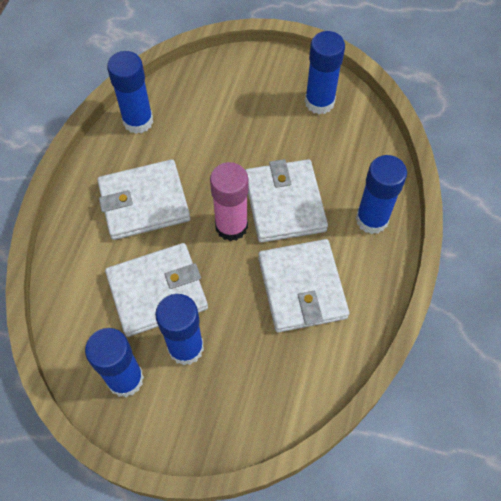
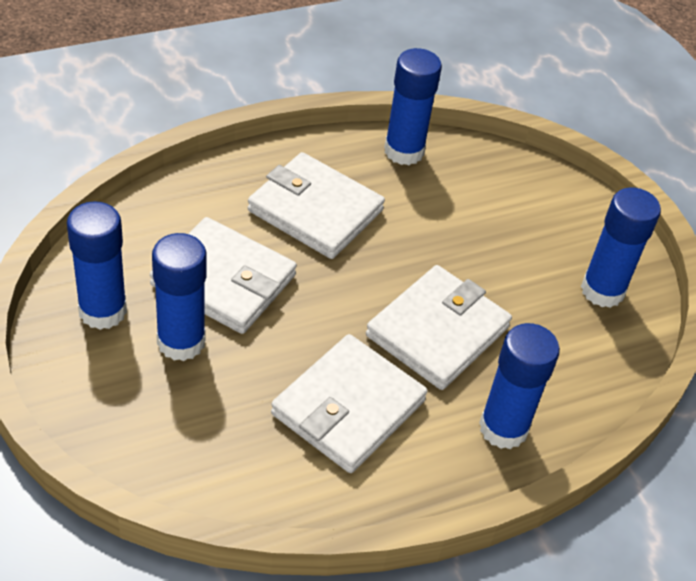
camera: 45 degrees right, 15 degrees down
pink glue stick [210,162,248,241] -> none

